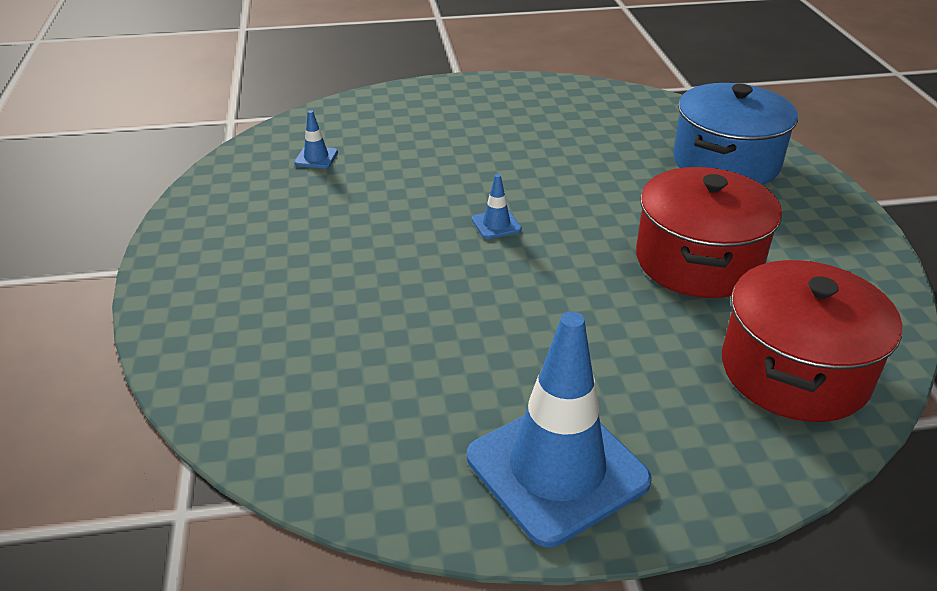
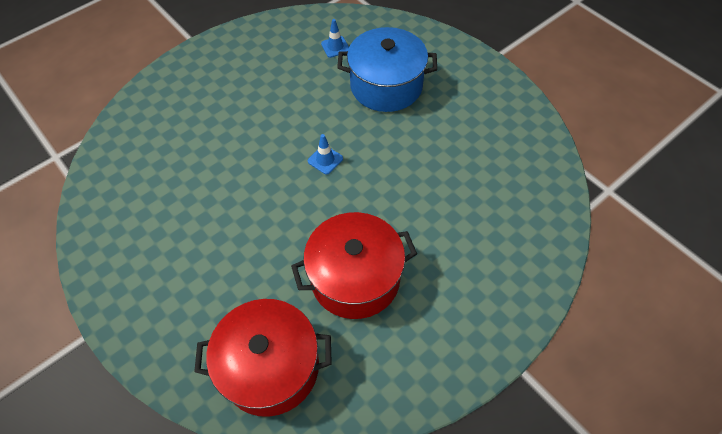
camera: 60 degrees right, 20 degrees up
blue traffic cone [467,312,652,547] -> none
blue pot [673,83,798,185] -> blue pot moved to [337,27,437,112]

